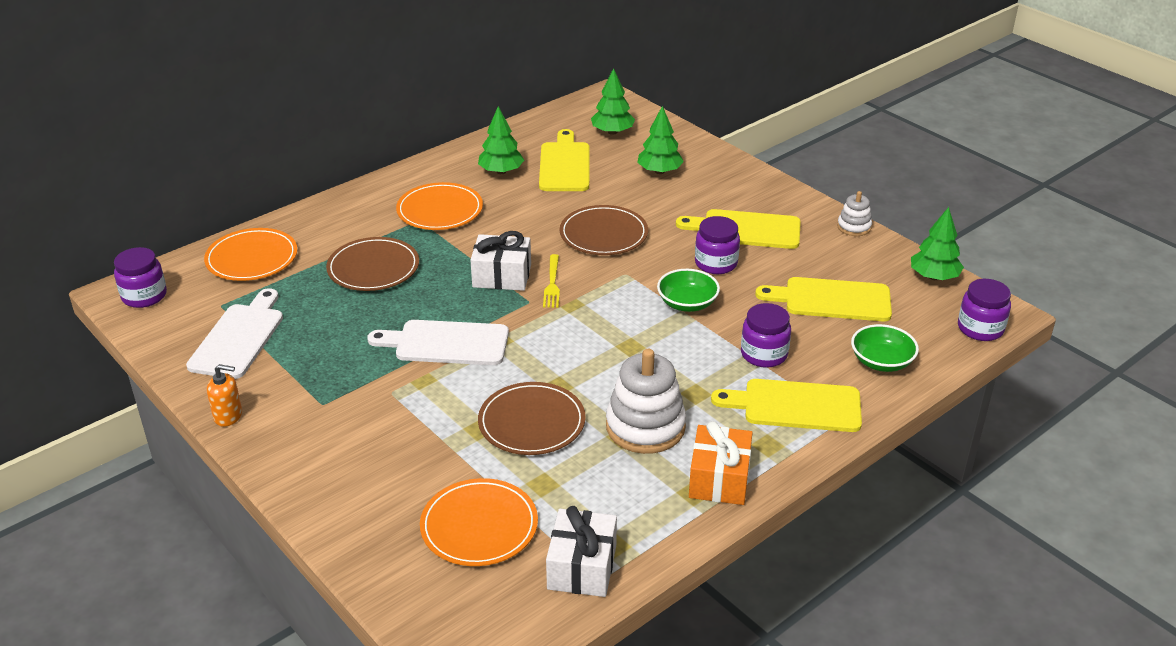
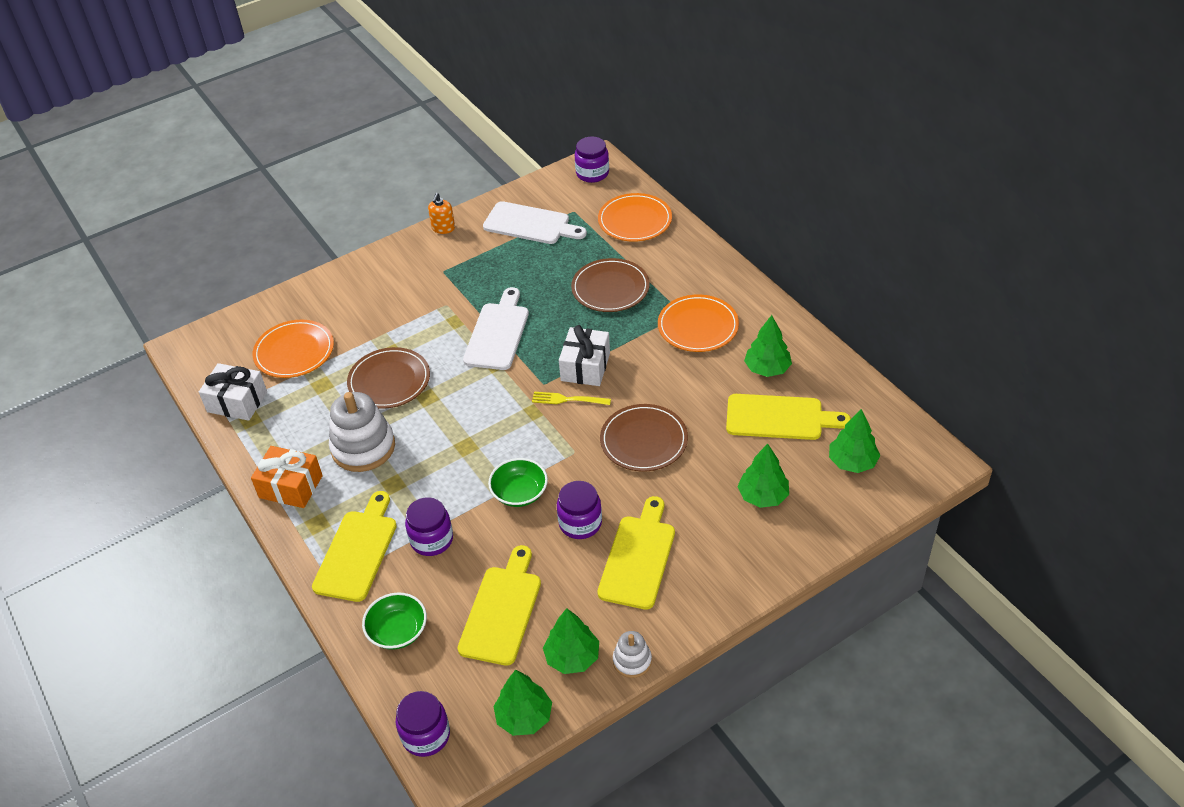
camera: 100 degrees right, 10 degrees up
none -> green tree [543,608,599,674]

